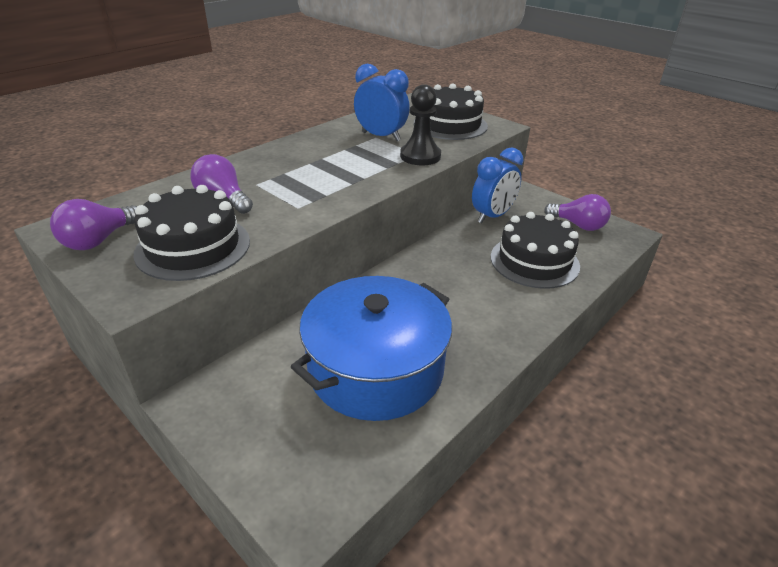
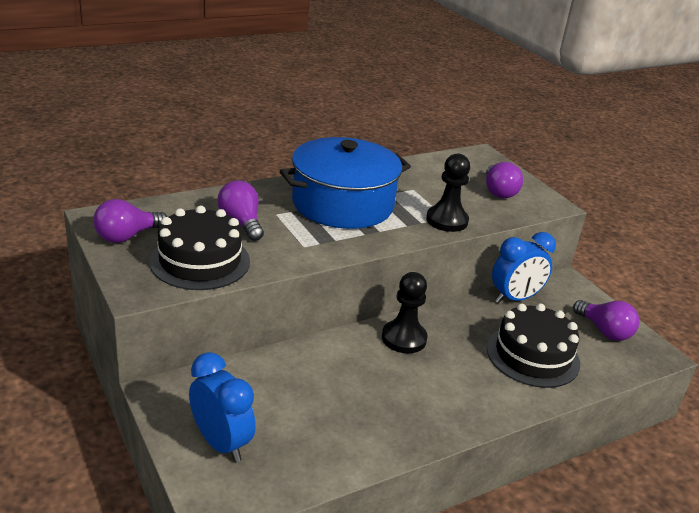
camera: 15 degrees right, 5 degrees down
blue pot [291,276,452,421] -> blue pot moved to [280,137,411,229]
blue clock [354,64,410,141] -> blue clock moved to [189,352,256,462]
black cake [414,83,488,140] -> purple light bulb [486,162,523,199]
none -> black pawn [382,272,428,353]

